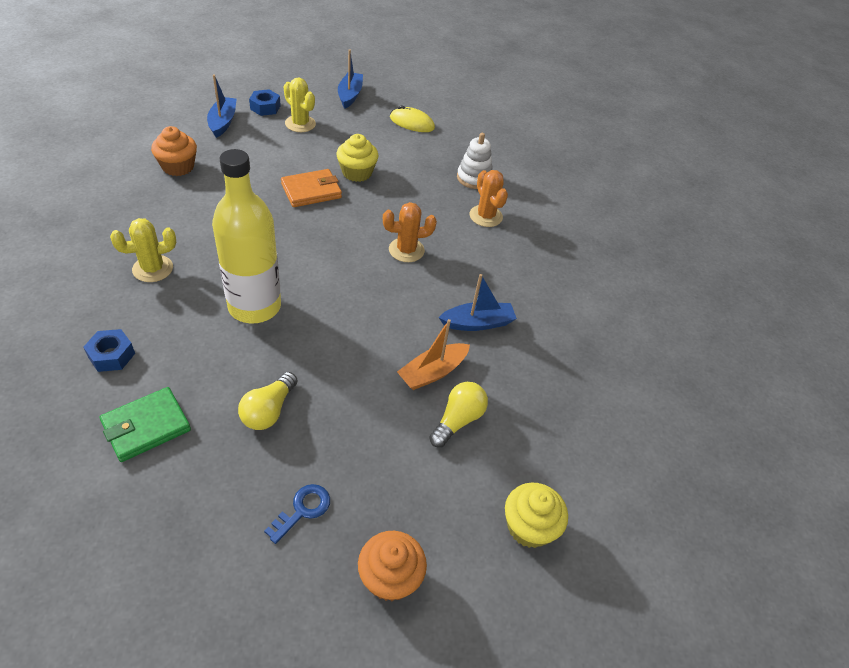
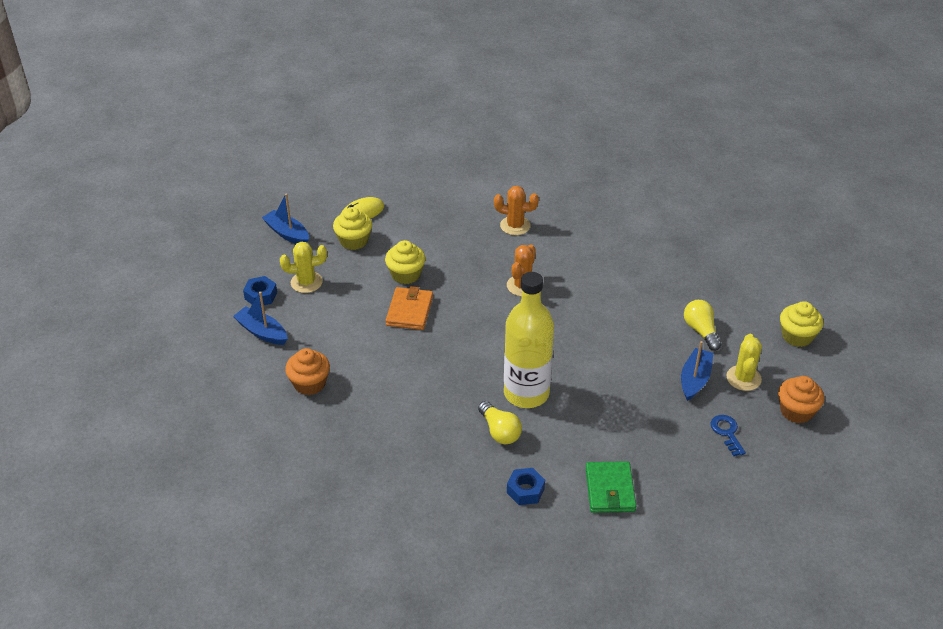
camera: 50 degrees left, 5 degrees down
yellow cactus [110,218,176,282] -> yellow cactus moved to [726,334,762,391]
yellow light bulb [238,372,298,430] -> yellow light bulb moved to [478,401,522,444]
orange boat [397,319,470,390] -> none
blue boat [439,274,517,331] -> blue boat moved to [681,341,713,401]
white stacking toy [457,133,493,189] -> none
none -> yellow cupcake [333,207,372,250]

